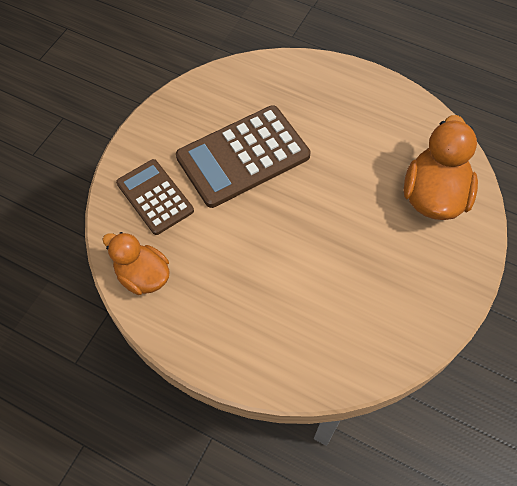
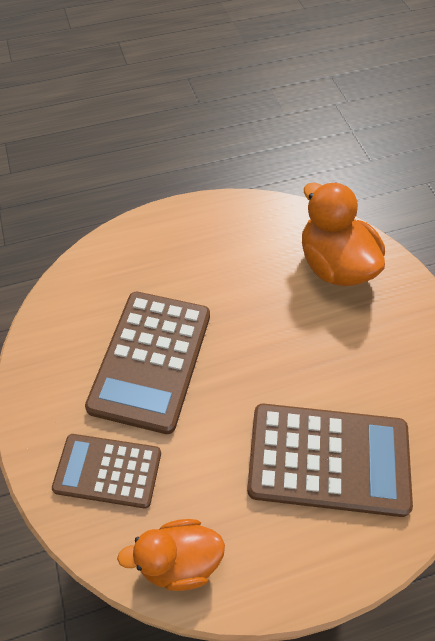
camera: 45 degrees left, 5 degrees down
none -> brown calculator [247,403,413,517]

